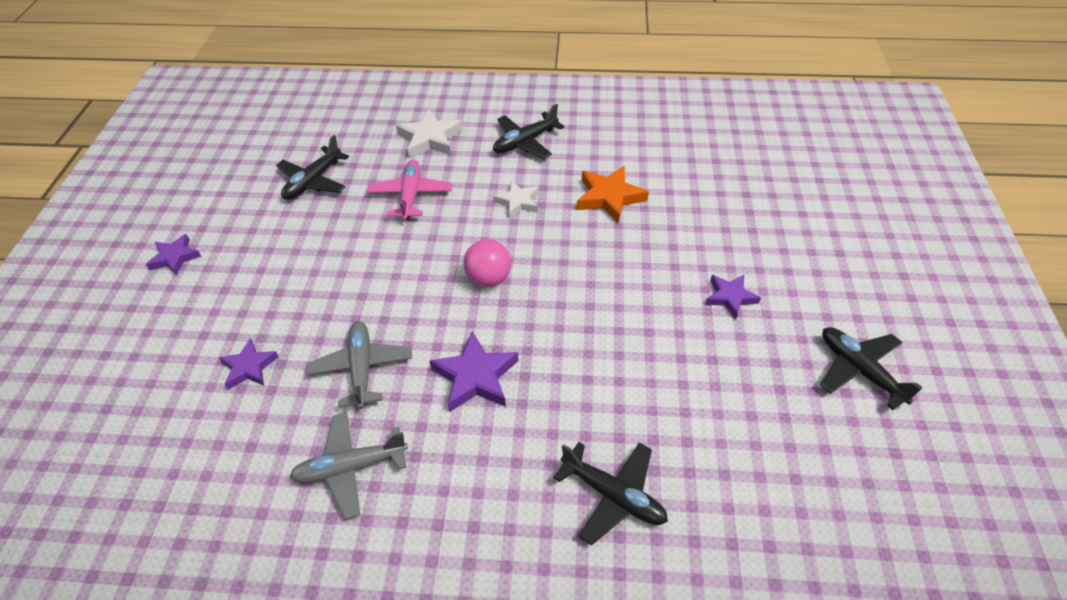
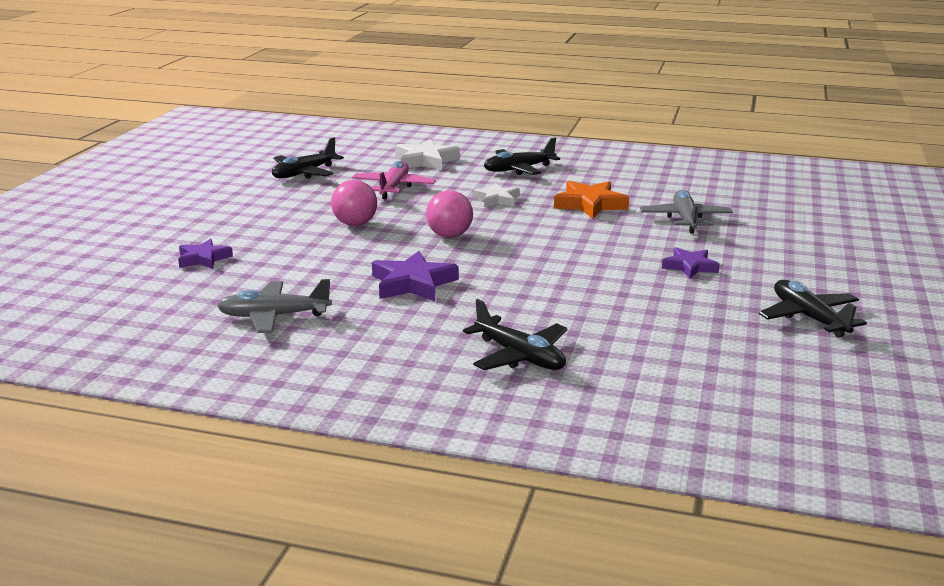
camera: 10 degrees right, 25 degrees down
purple star [146,234,201,276] -> none
grey plane [307,321,412,409] -> grey plane moved to [640,190,733,233]
none -> pink ball [331,180,377,226]

